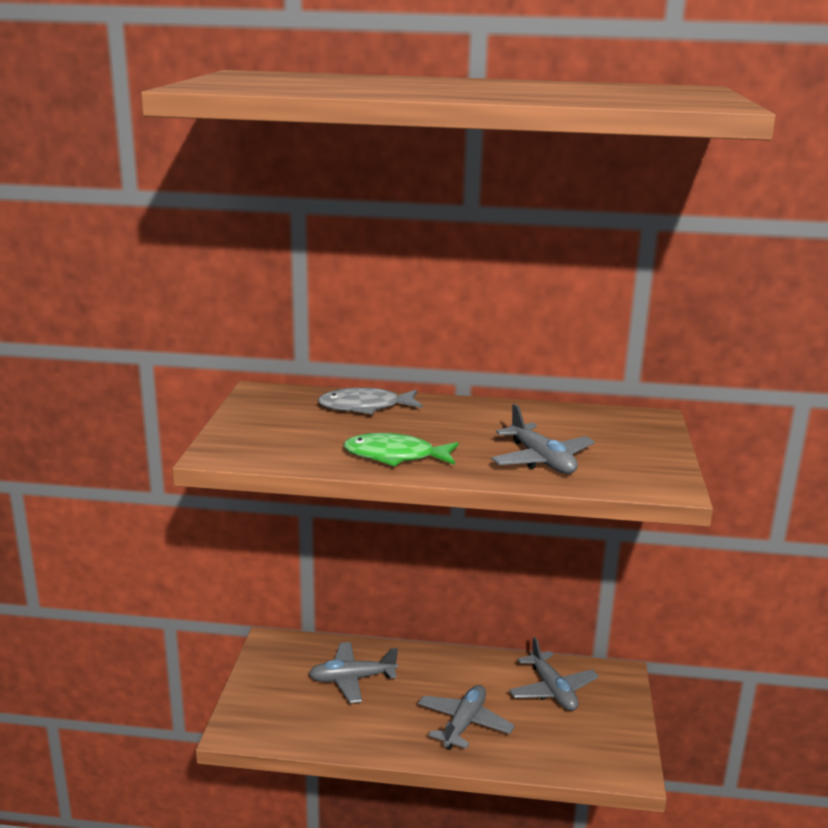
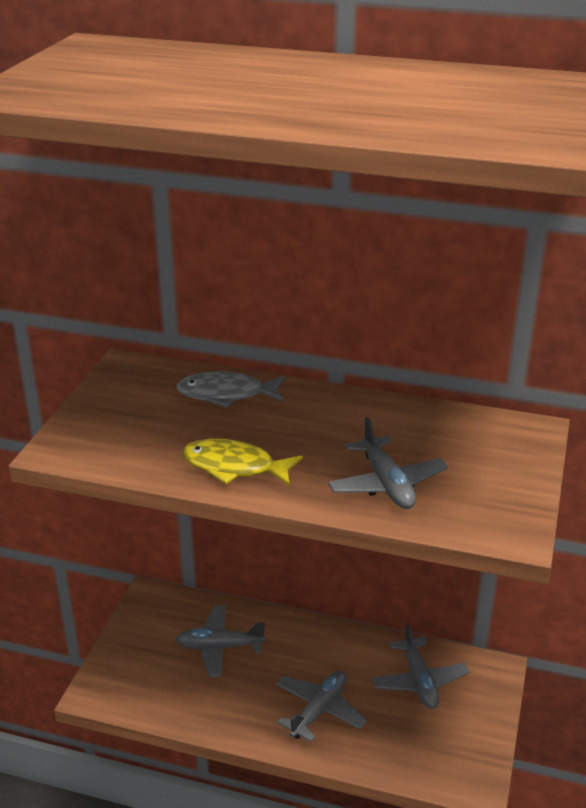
camera: 10 degrees right, 10 degrees up
green fish [343,433,458,466] -> yellow fish [182,439,303,486]

